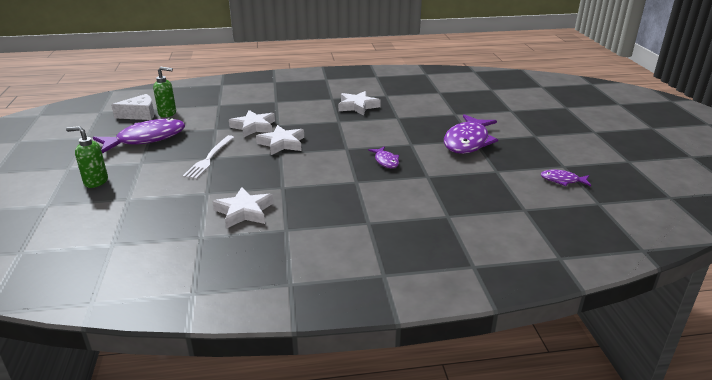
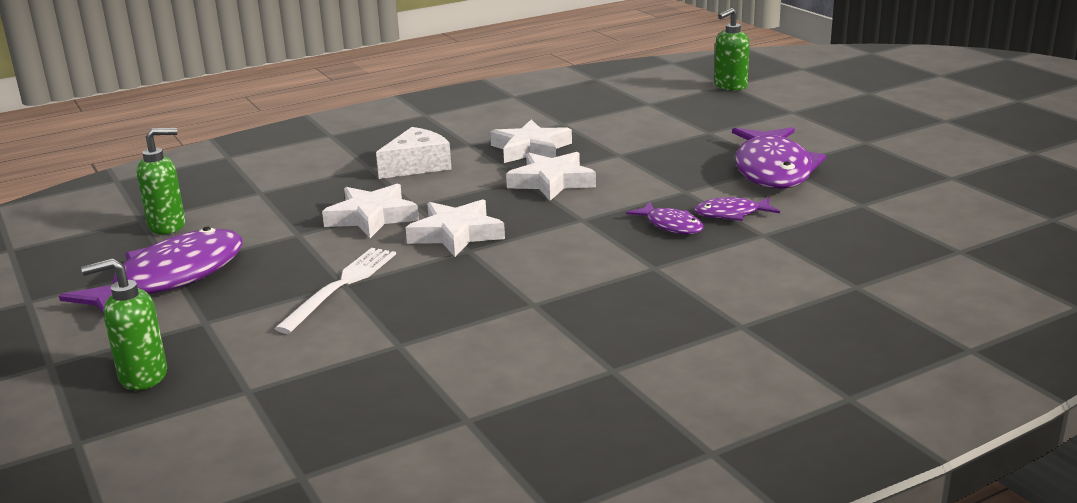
camera: 20 degrees left, 5 degrees down
white cheese [111,94,154,120] -> white cheese moved to [376,127,452,179]
white fork [183,135,234,179] -> white fork turned 150 degrees counterclockwise [274,248,396,334]
white star [212,187,274,229] -> white star moved to [506,152,596,201]
purple fish [541,170,591,186] -> purple fish moved to [694,197,780,221]
none -> green soap dispenser [714,8,750,91]

